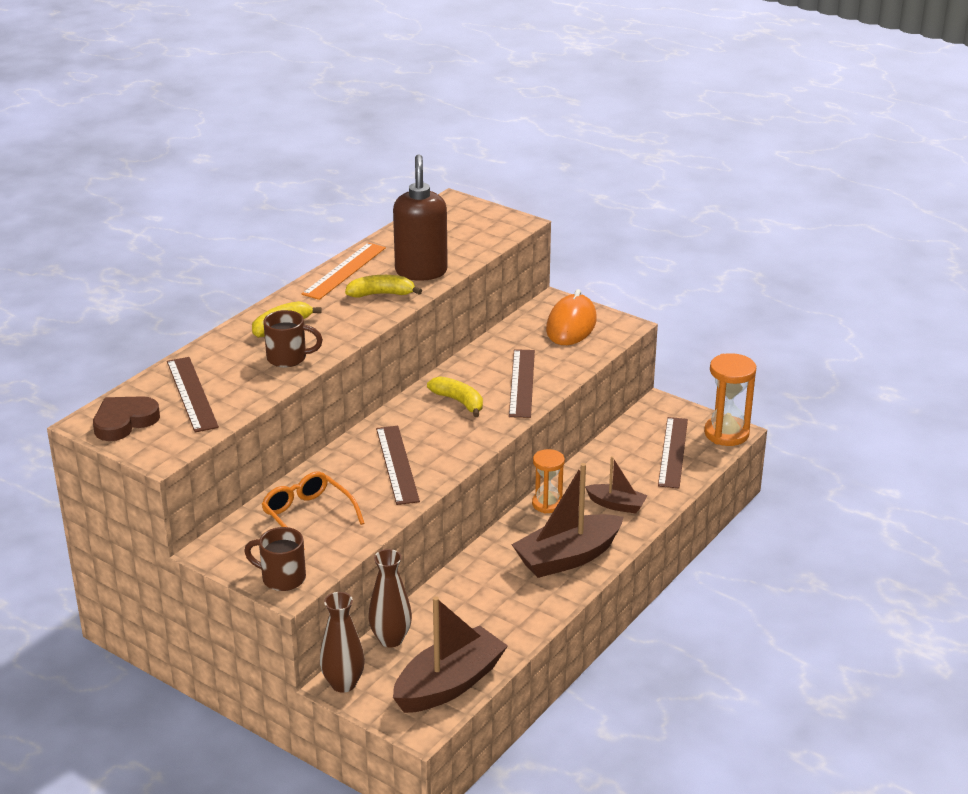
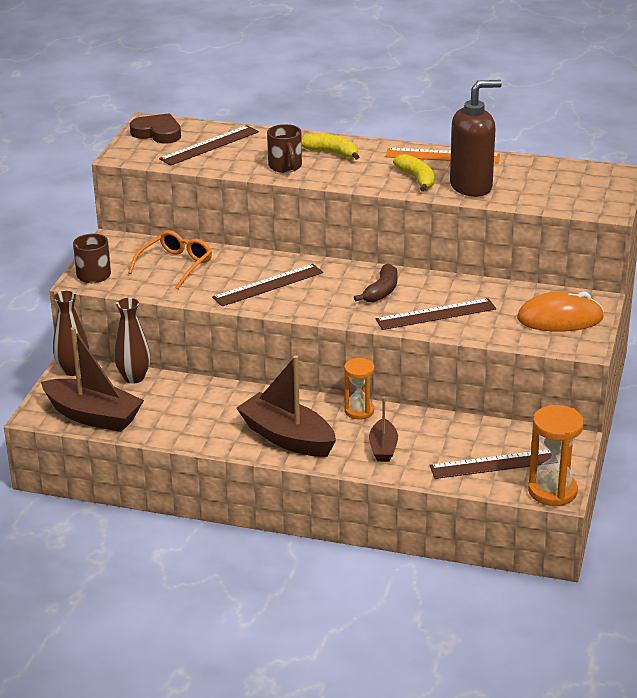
camera: 70 degrees right, 0 degrees up
yellow banana [427,376,483,417] -> brown banana [354,263,397,302]

